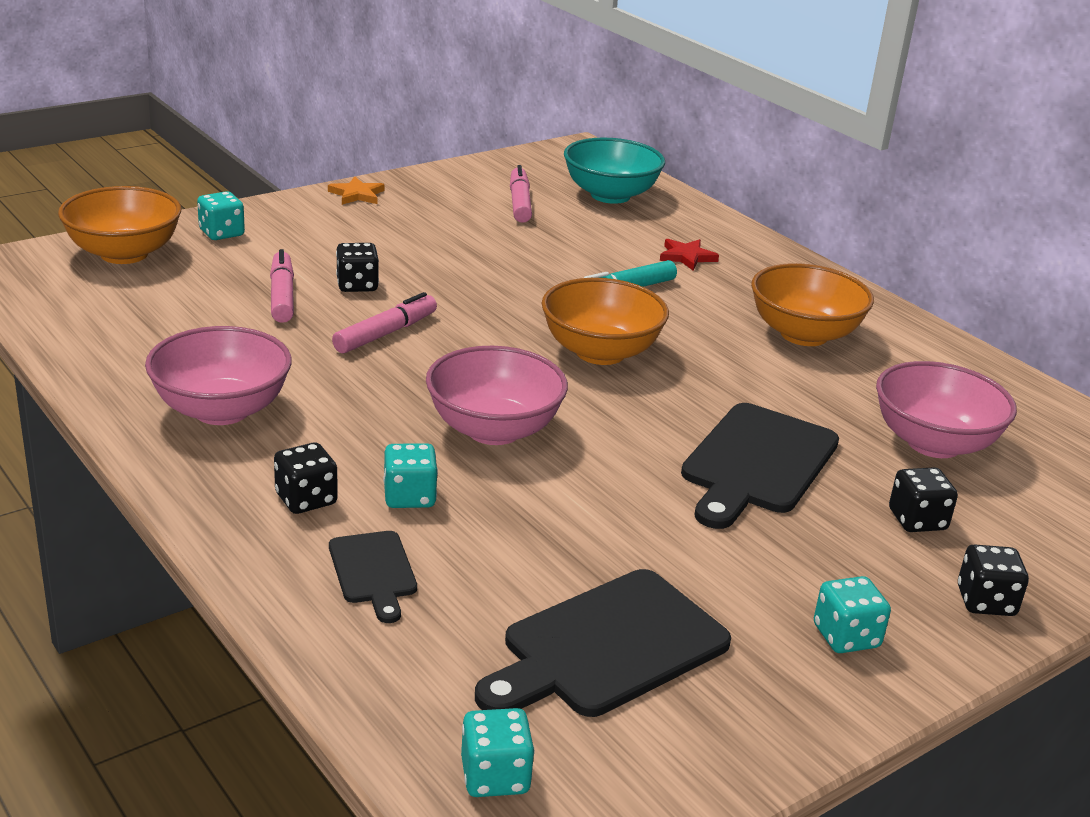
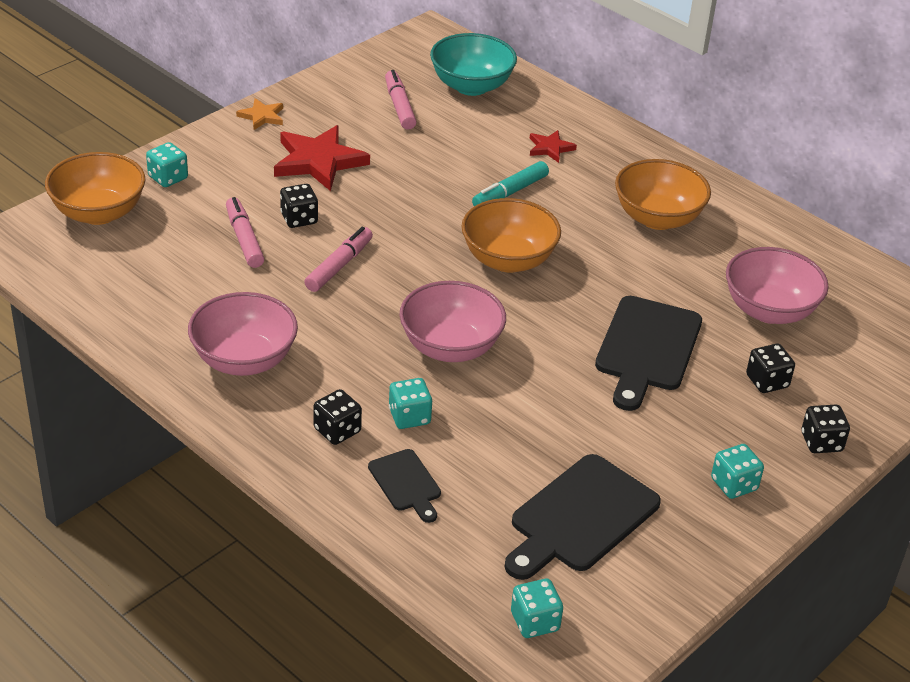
camera: 10 degrees left, 10 degrees up
none -> red star [274,125,370,191]

